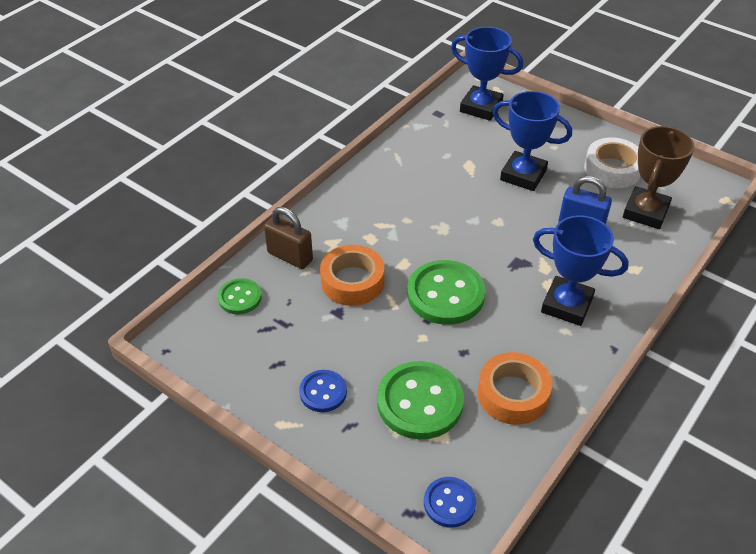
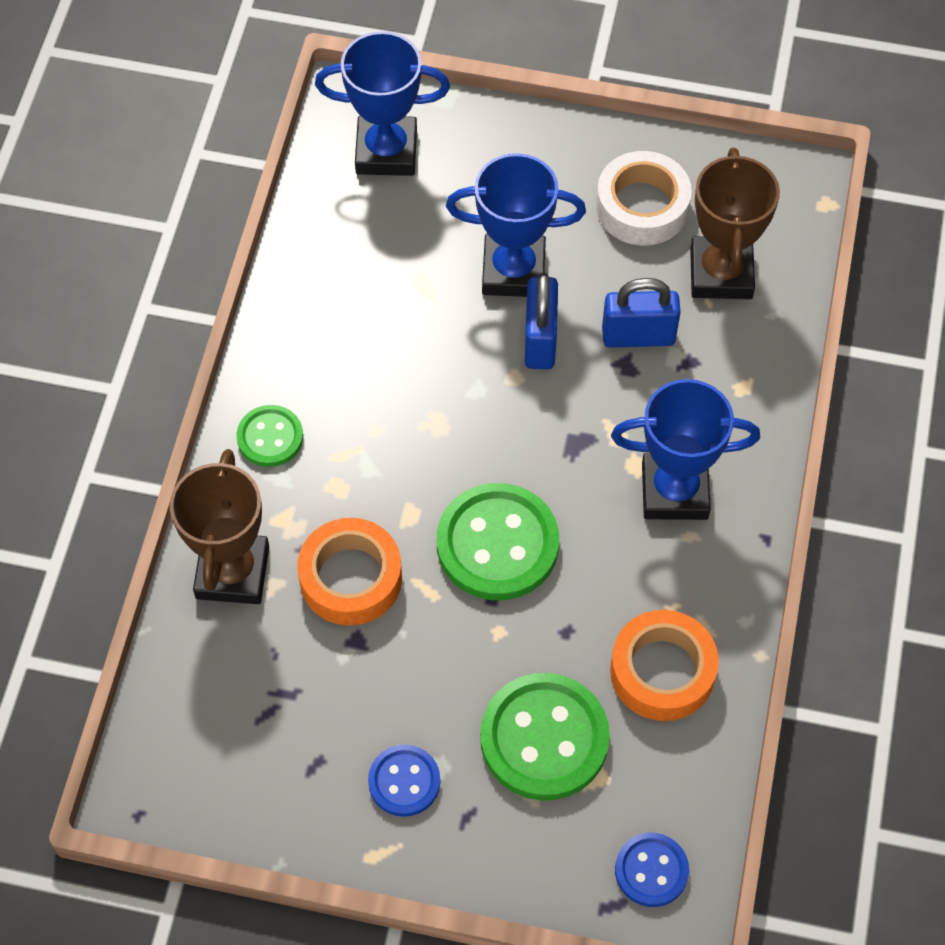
camera: 25 degrees left, 15 degrees up
green button [218,278,262,314] -> green button moved to [237,405,303,467]
brown padlock [264,207,313,269] -> brown trophy [170,449,269,604]
none -> blue padlock [525,273,558,369]

